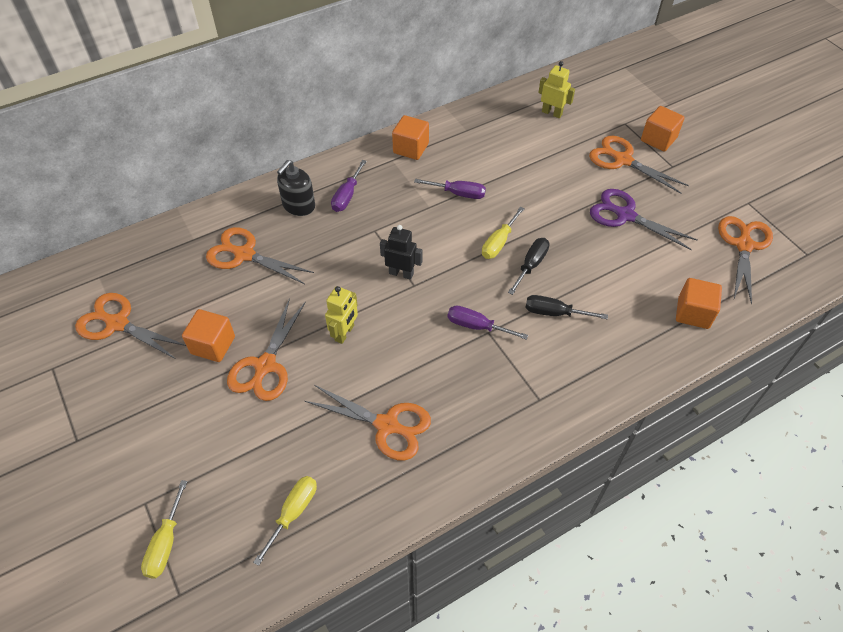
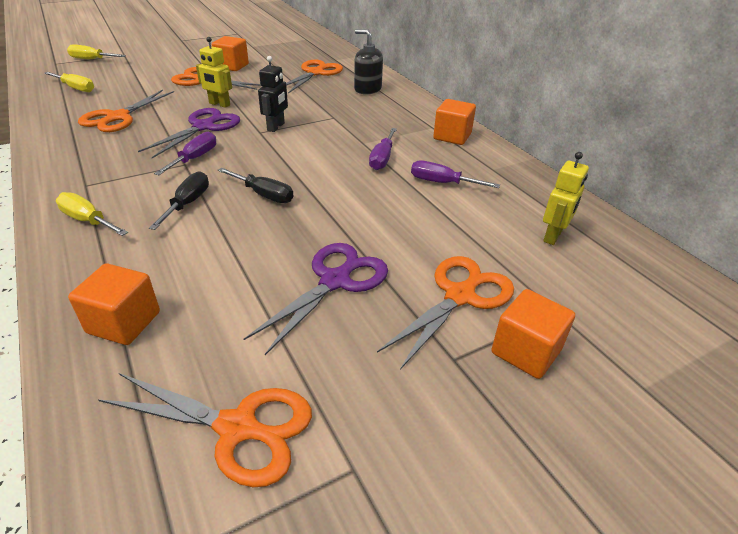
camera: 90 degrees right, 15 degrees down
orange scissors [75,293,186,360] -> none
purple screwdriver [331,160,367,212] -> purple screwdriver moved to [411,160,500,188]
yellow screwdriver [482,206,525,259] -> yellow screwdriver moved to [56,192,128,236]
none -> purple scissors [138,108,240,158]

